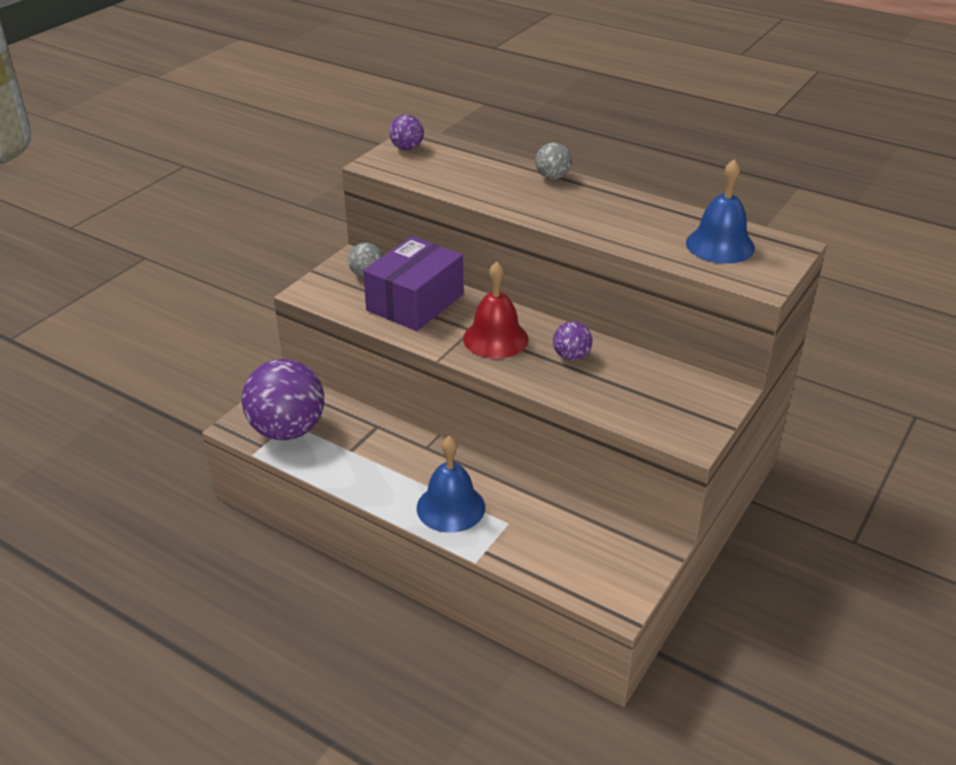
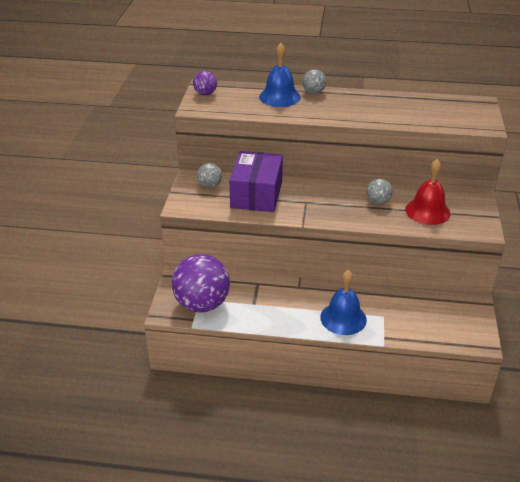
camera: 25 degrees left, 0 degrees up
red bell [463,262,529,359] -> red bell moved to [405,159,450,225]
purple ball [553,321,592,361] -> grey ball [367,179,393,204]
blue bell [686,159,755,264] -> blue bell moved to [259,43,301,107]

